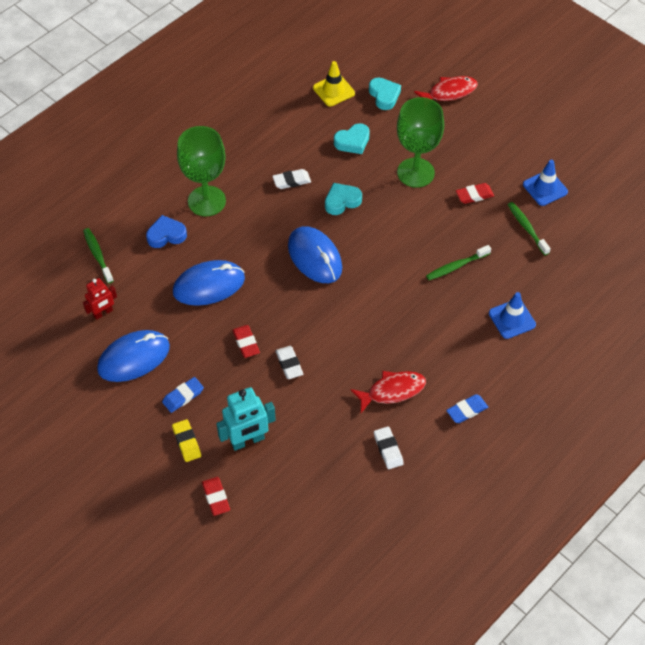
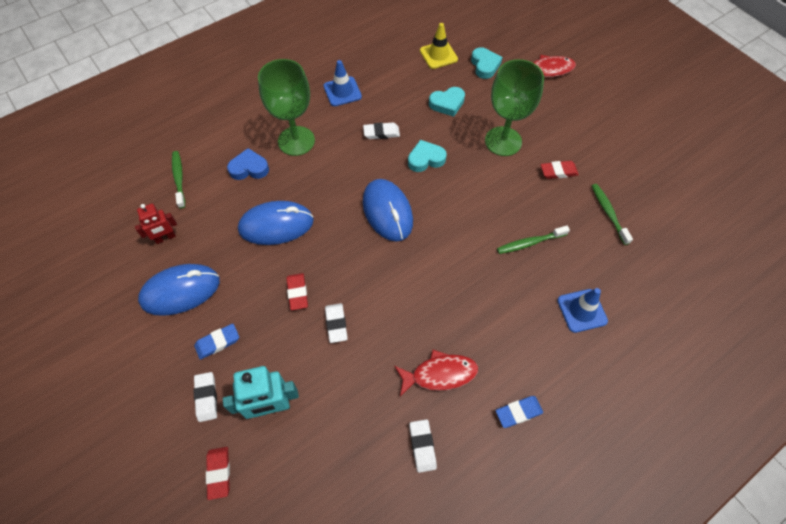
camera: 10 degrees right, 5 degrees up
yellow eraser [172,419,201,462] -> white eraser [194,372,217,422]
blue traffic cone [523,160,568,206] -> blue traffic cone moved to [324,60,362,106]

